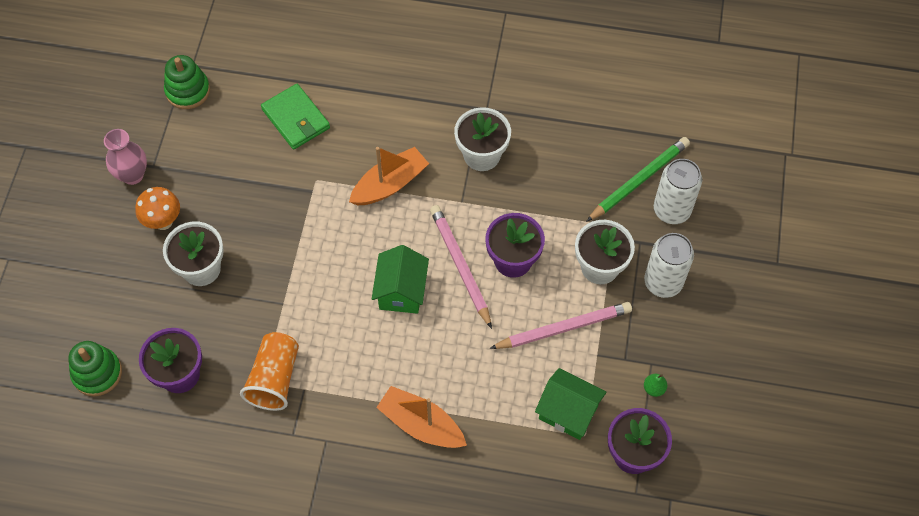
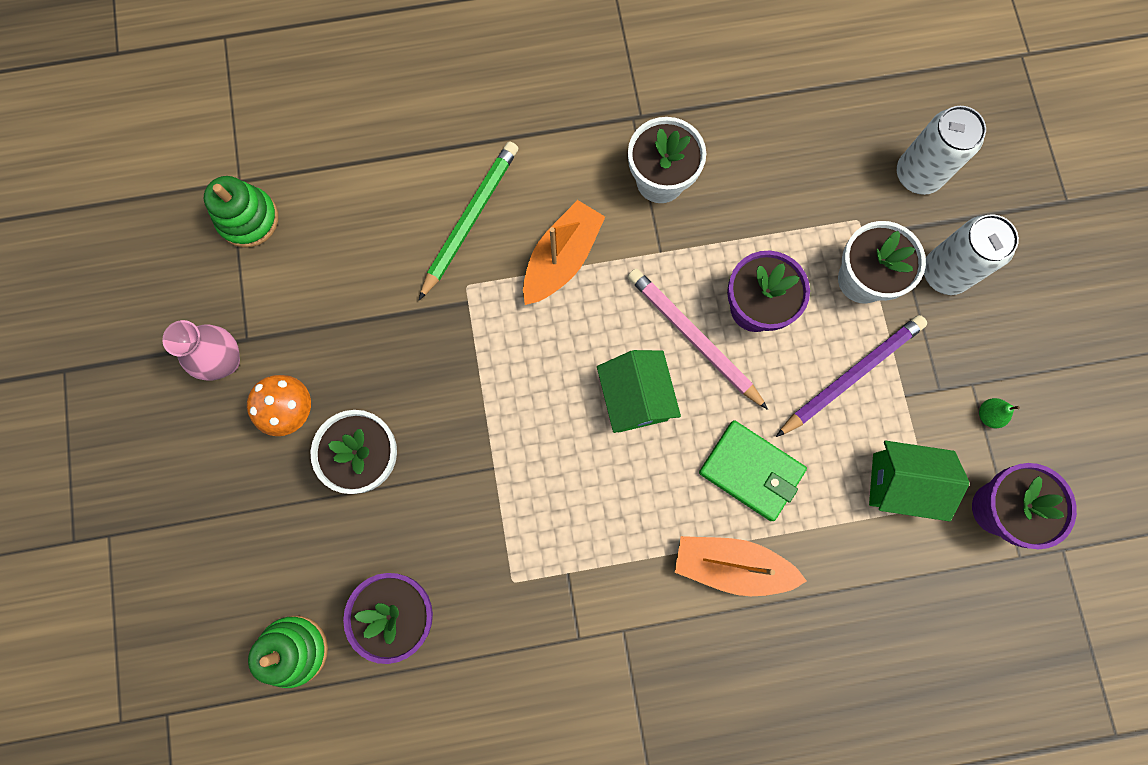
camera: 20 degrees left, 15 degrees up
orange cup [240,332,299,411] -> none
green wallet [261,84,330,150] -> green wallet moved to [699,420,807,521]
pink pencil [489,302,632,349] -> purple pencil [776,315,927,437]
green pencil [586,137,690,222] -> green pencil moved to [419,141,518,300]

